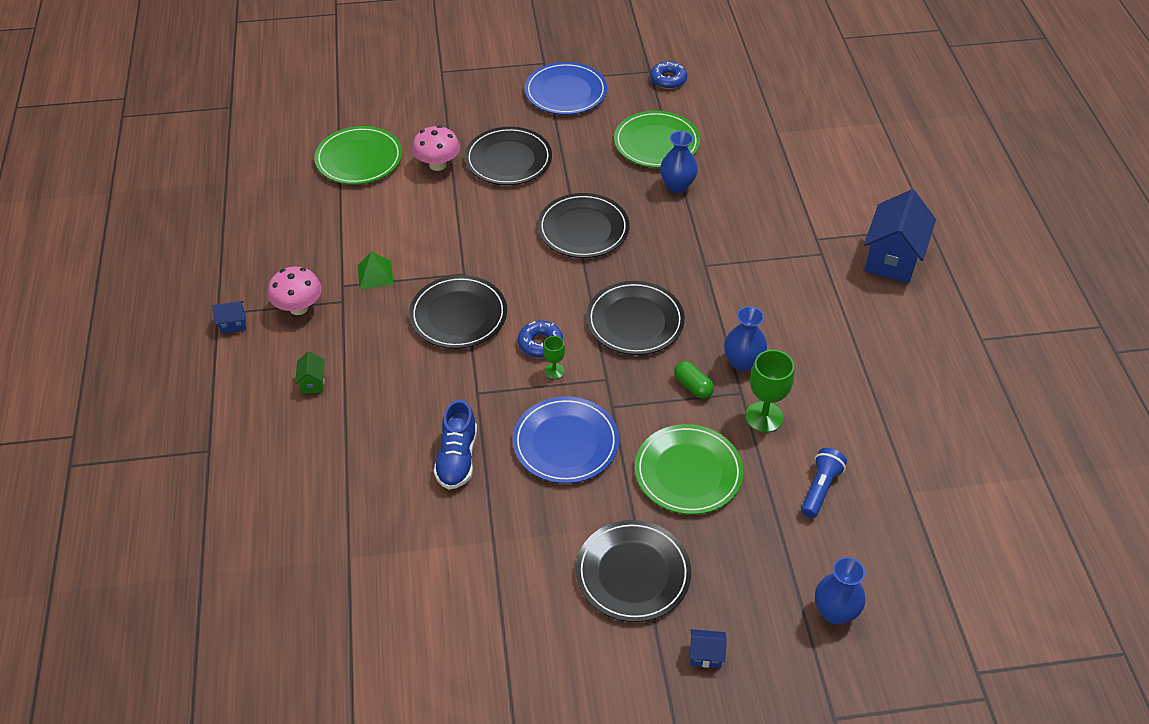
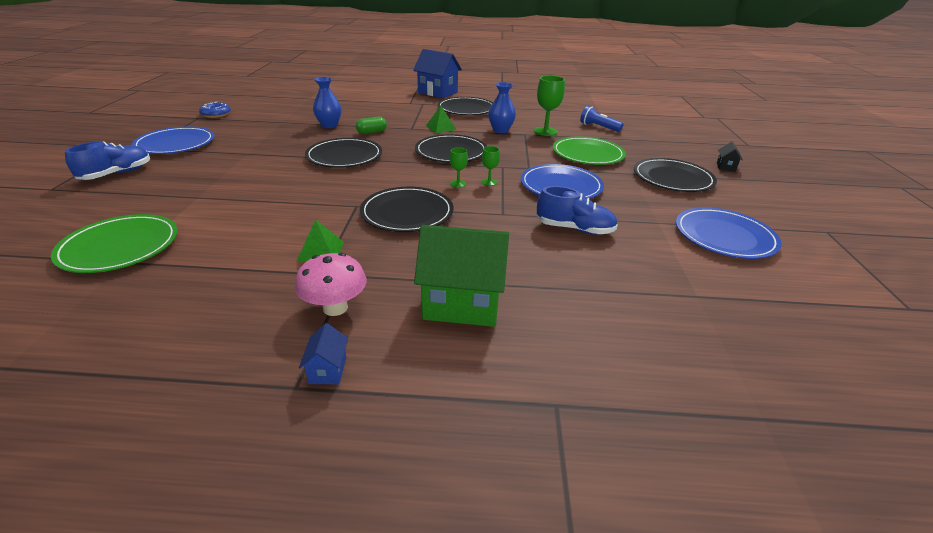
camera: 80 degrees left, 15 degrees down
green house [295,352,325,394] -> green house [414,225,509,327], size x2.31
pink mushroom [412,126,460,171] -> none
black plate [465,127,552,185] -> black plate moved to [437,97,493,115]
blue donut [518,321,563,358] -> green goblet [450,147,468,188]
green plate [614,111,700,168] -> none
green capsule [674,361,714,399] -> green capsule moved to [356,117,387,134]
blue house [690,629,727,668] -> black house [717,142,743,172]
blue vase [815,557,866,624] -> none
none -> blue shoe [65,141,150,180]
none -> green pyramid [426,106,456,133]
none -> blue plate [676,207,782,259]

